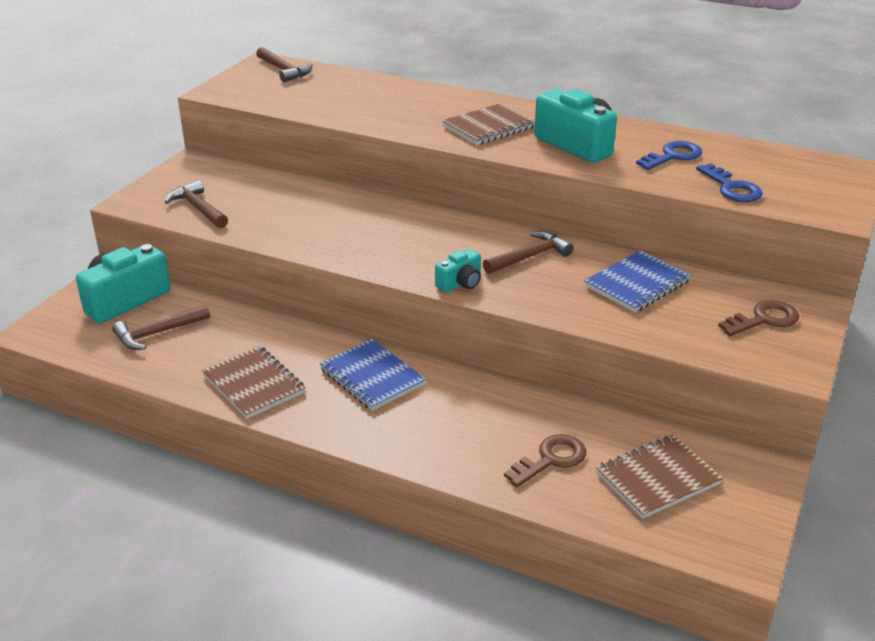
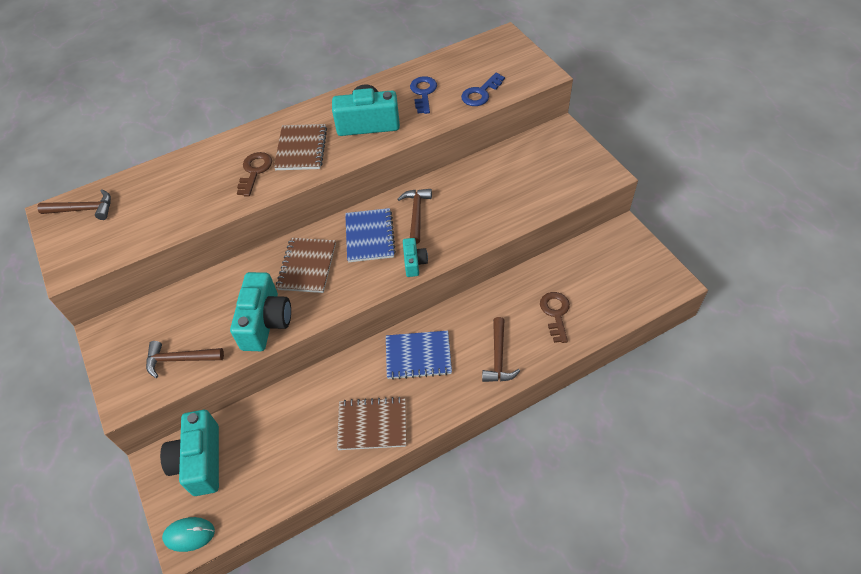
camera: 50 degrees left, 20 degrees up
brown hammer [112,305,210,350] -> brown hammer moved to [482,317,520,382]
blue notebook [584,250,691,312] -> blue notebook moved to [345,208,396,262]
brown notebook [596,435,723,519] -> brown notebook moved to [276,238,336,293]
blue key [696,163,763,202] -> blue key turned 120 degrees clockwise [461,73,505,106]
brown key [718,300,799,336] -> brown key moved to [237,152,272,197]
none -> turquoise mouse [162,517,215,552]
none -> turquoise camera [230,272,291,351]

